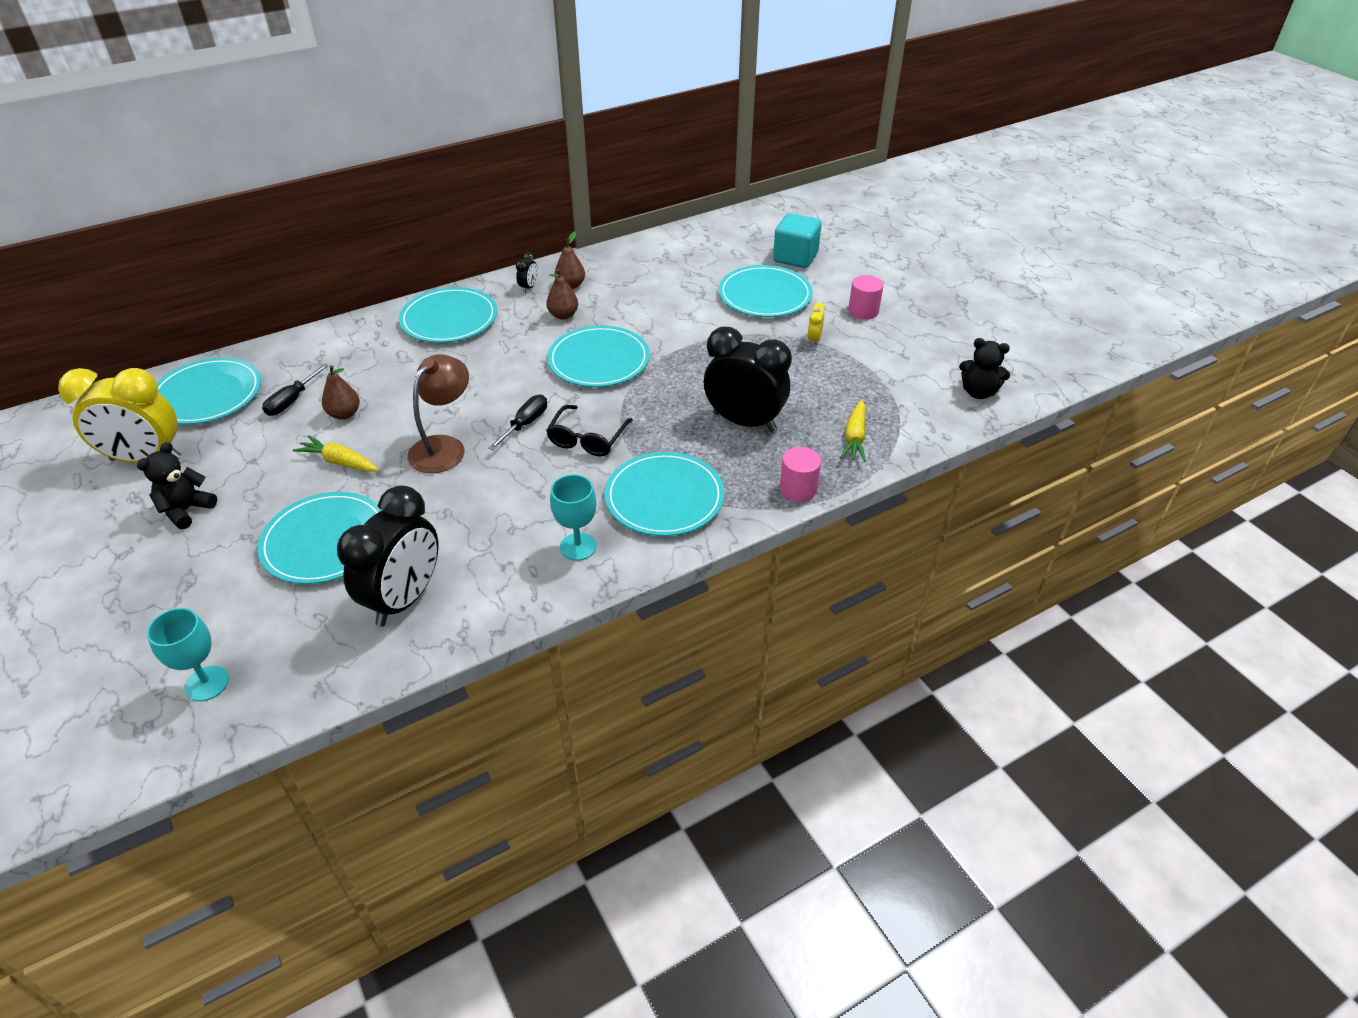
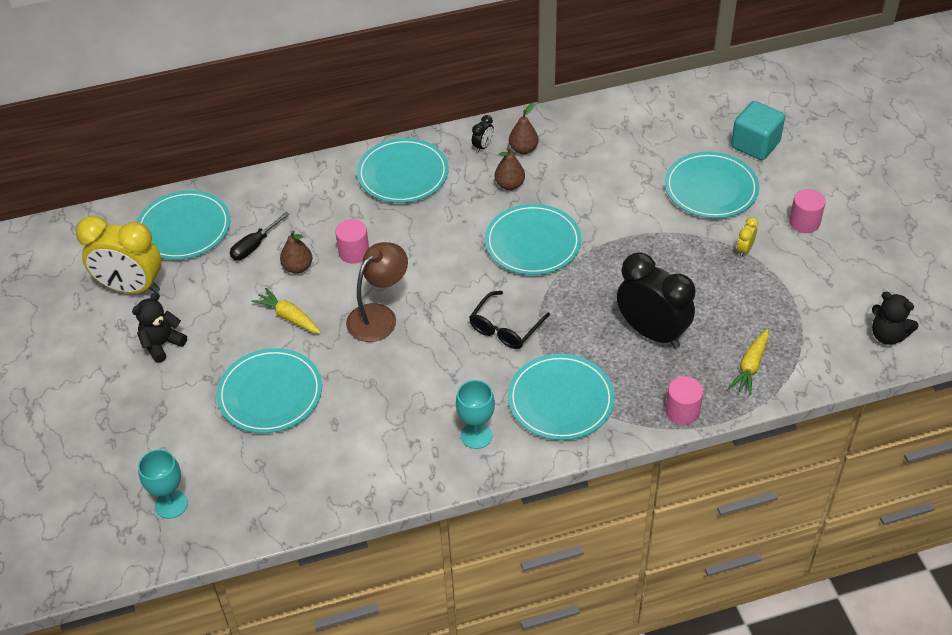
camera: 15 degrees right, 5 degrees up
black clock [337,485,438,626] -> none
black screwdriver [488,395,547,450] -> none
none -> pink cylinder [335,219,369,264]

